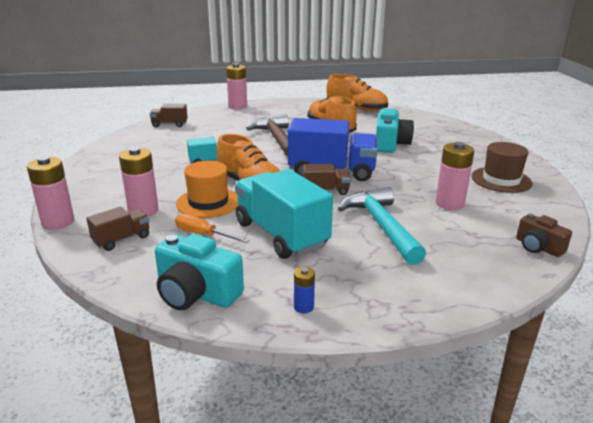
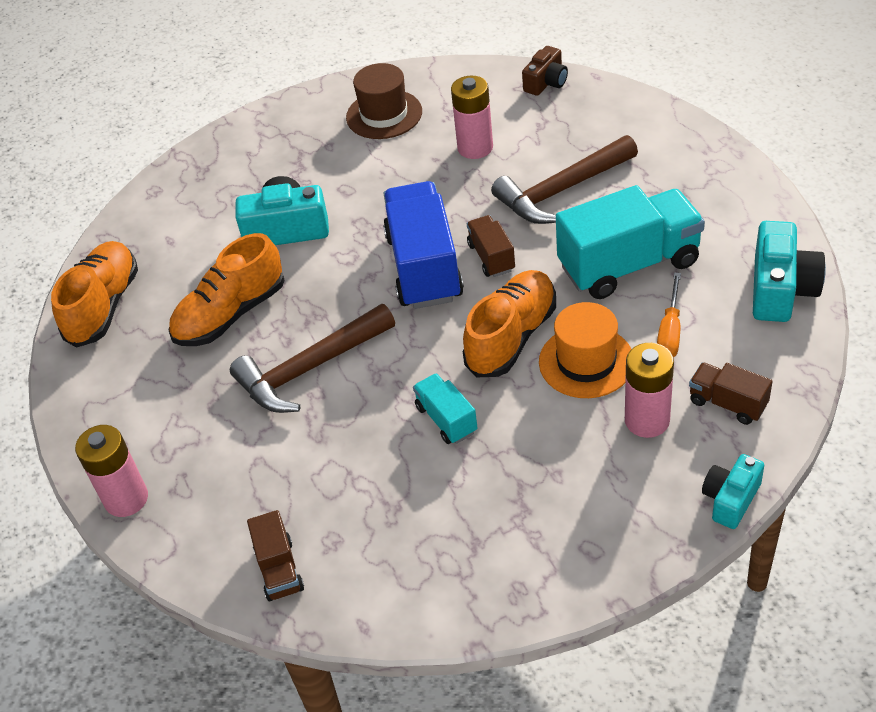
camera: 100 degrees left, 20 degrees up
pink battery [27,156,74,230] -> turquoise camera [702,454,764,529]
turquoise truck [235,169,333,259] -> turquoise truck turned 150 degrees counterclockwise [556,185,705,299]
blue battery [294,267,315,313] -> none
turquoise hammer [338,187,426,265] -> brown hammer [491,135,638,224]

